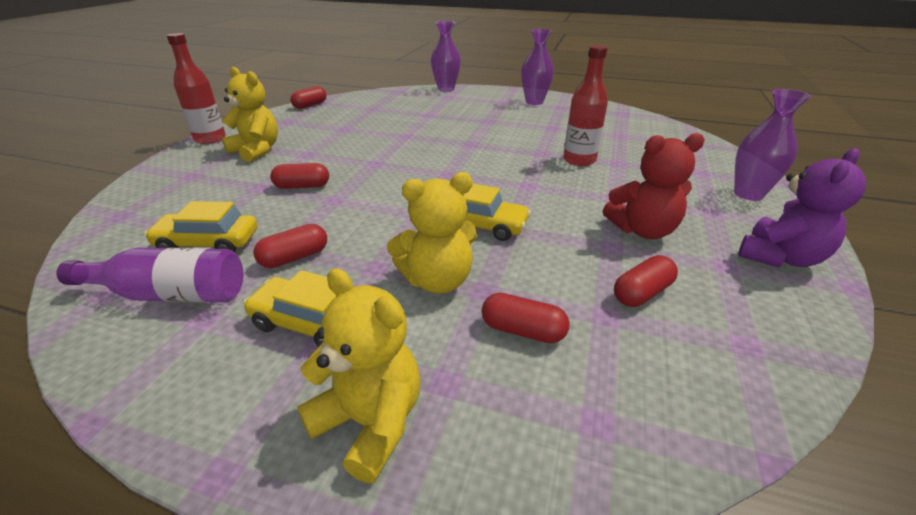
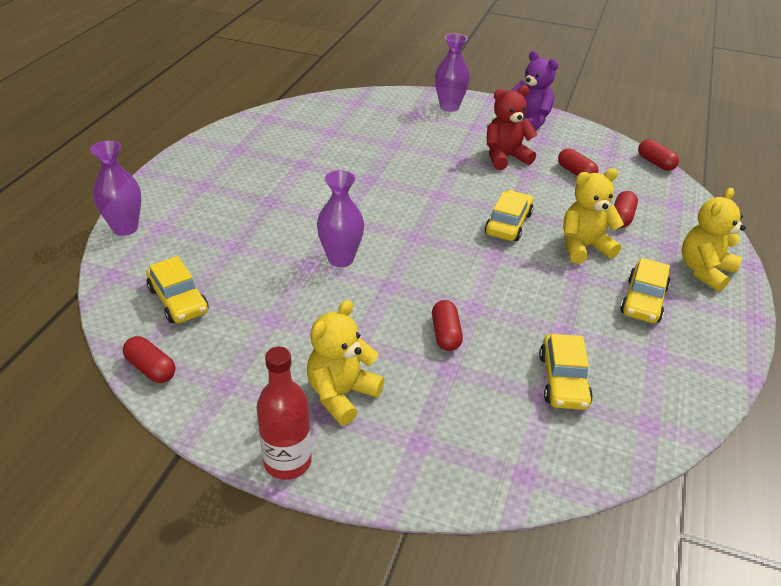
camera: 90 degrees left, 5 degrees up
purple bottle [56,248,243,303] -> none
red capsule [254,224,327,268] -> red capsule moved to [638,139,679,171]
yellow teddy bear [387,172,477,294] -> yellow teddy bear turned 90 degrees counterclockwise [563,168,624,264]
purple vase [521,29,554,105] -> purple vase moved to [317,170,364,267]
red bottle [563,45,608,166] -> none
red teddy bear [603,133,705,239] -> red teddy bear turned 105 degrees counterclockwise [487,85,537,170]
none -> yellow car [146,256,208,323]

